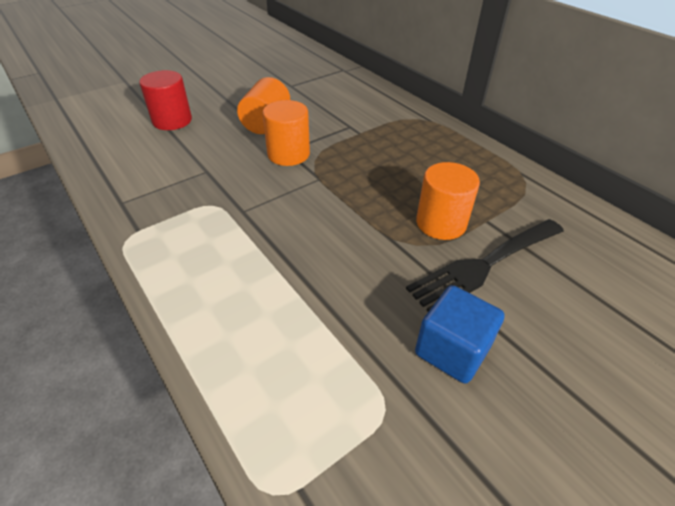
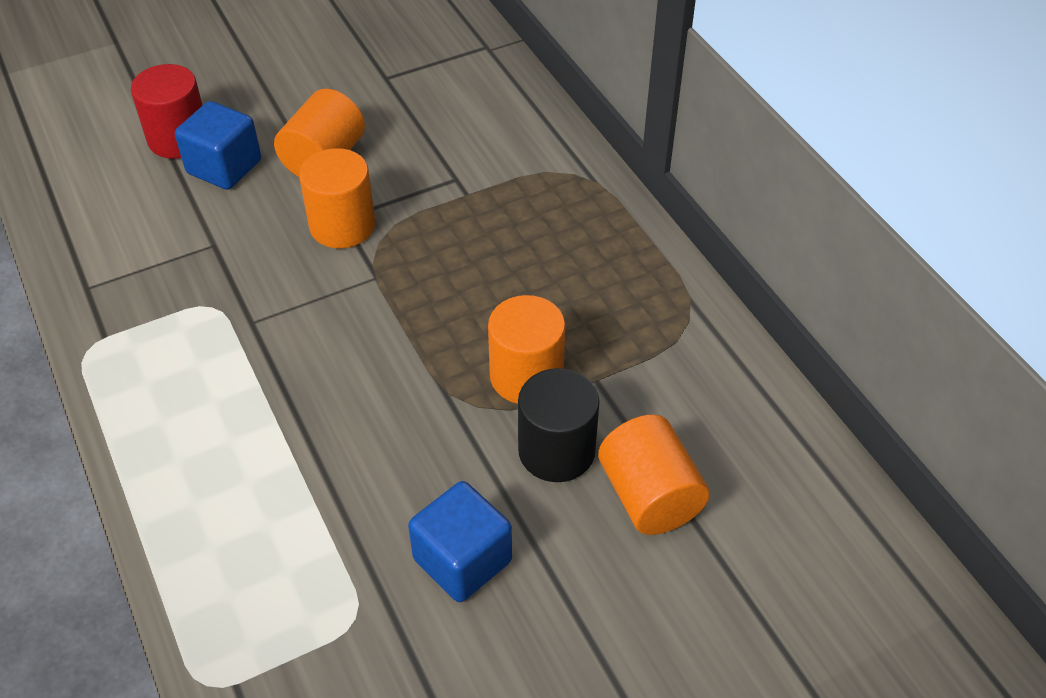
camera: 10 degrees right, 5 degrees up
black fork [406,219,564,312] -> black cylinder [518,368,600,482]
none -> blue cube [175,101,261,190]
none -> orange cylinder [598,415,710,535]

